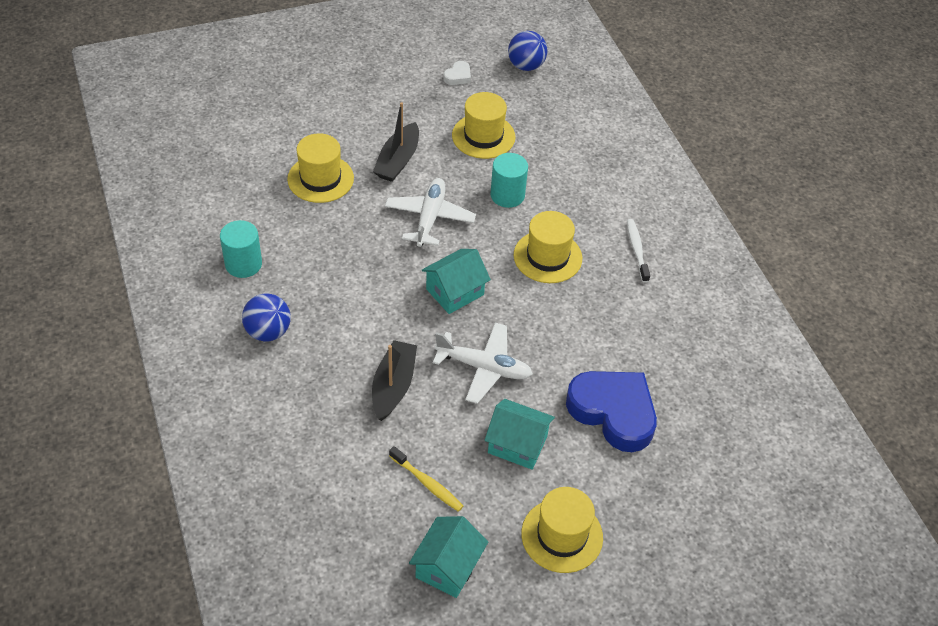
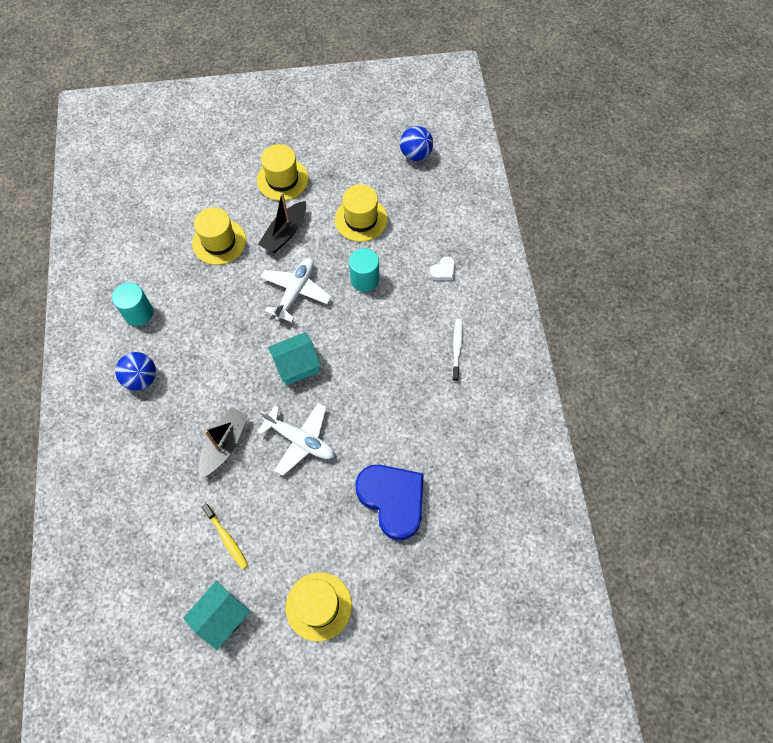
camera: 15 degrees right, 15 degrees up
white heart [443,61,471,85] -> white heart moved to [429,256,455,281]
turquoise house [484,399,555,470] -> none
yellow hat [513,211,582,283] -> yellow hat moved to [257,144,308,201]

